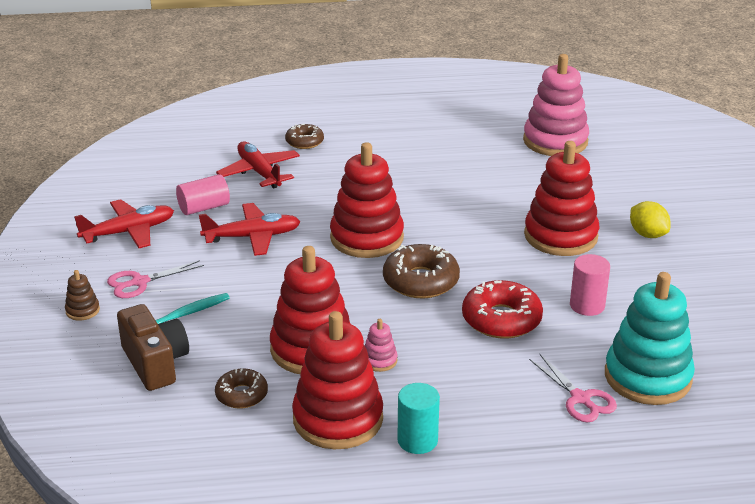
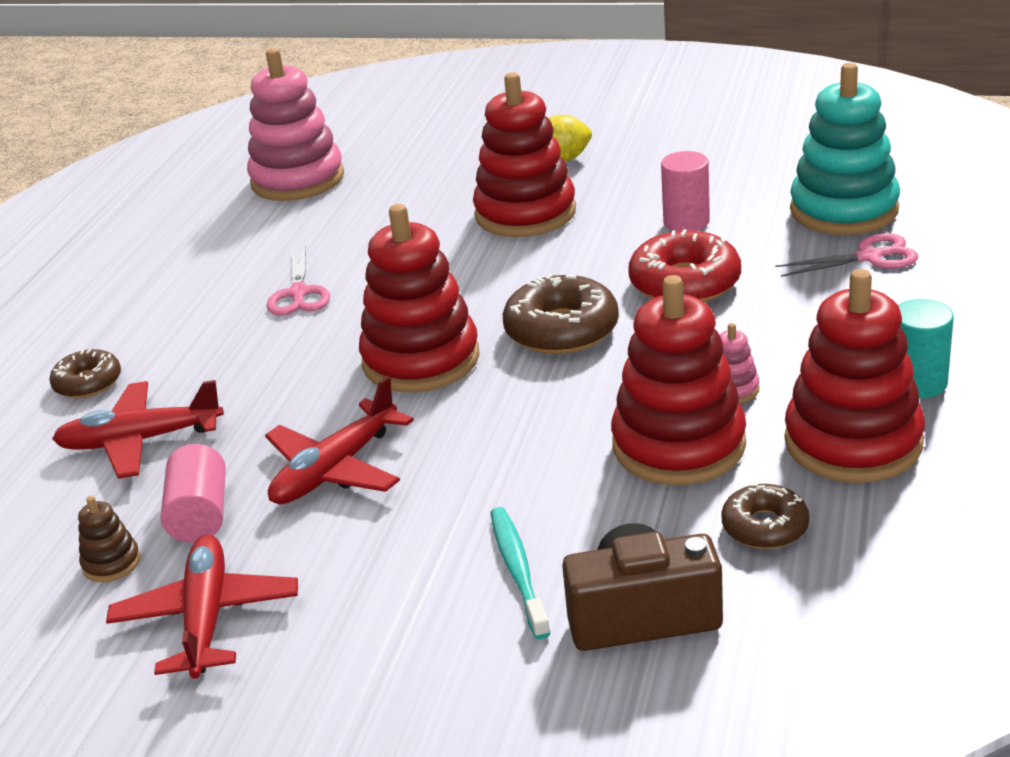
camera: 65 degrees left, 0 degrees up
brown stacking toy [65,270,100,321] -> brown stacking toy moved to [78,496,140,582]
pink scissors [107,260,204,298] -> pink scissors moved to [267,246,330,316]
red plane [199,203,300,256] -> red plane turned 150 degrees counterclockwise [265,376,414,504]

